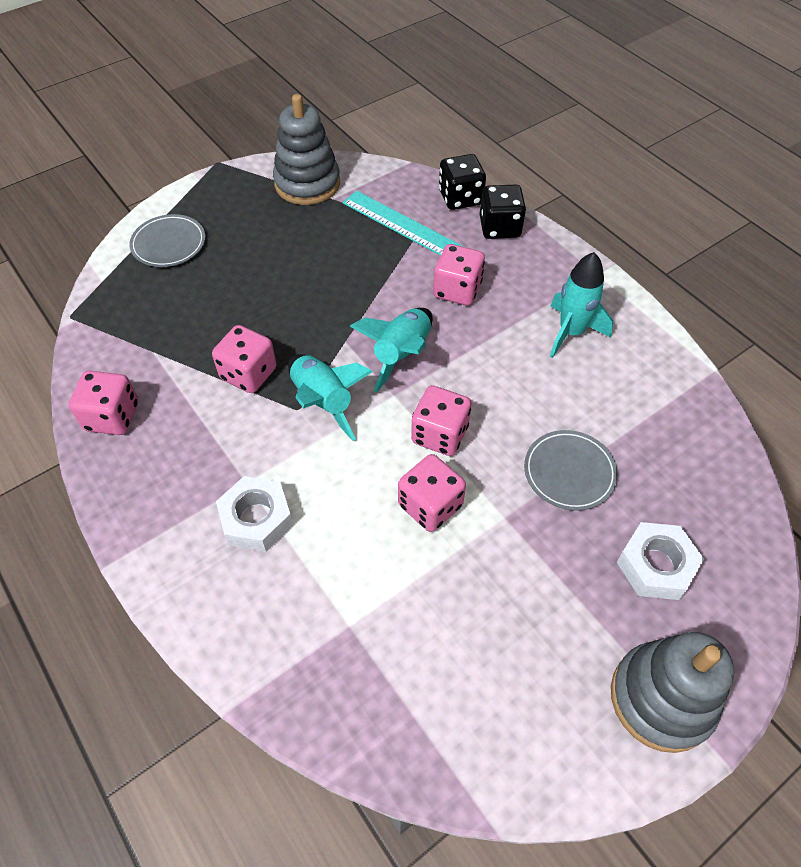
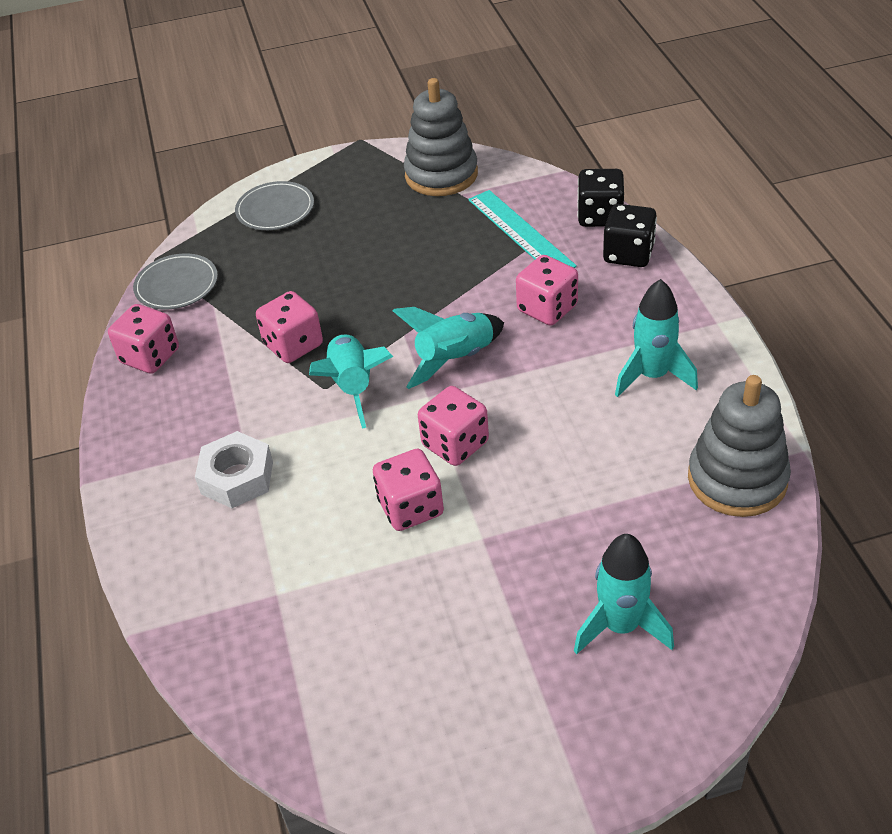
camera: 25 degrees right, 10 degrees down
grey plate [524,430,618,511] -> grey plate moved to [133,254,218,309]
grey stacking toy [611,632,734,753] -> grey stacking toy moved to [688,375,791,517]
white nut [617,522,704,600] -> turquoise rocket [574,534,674,655]

